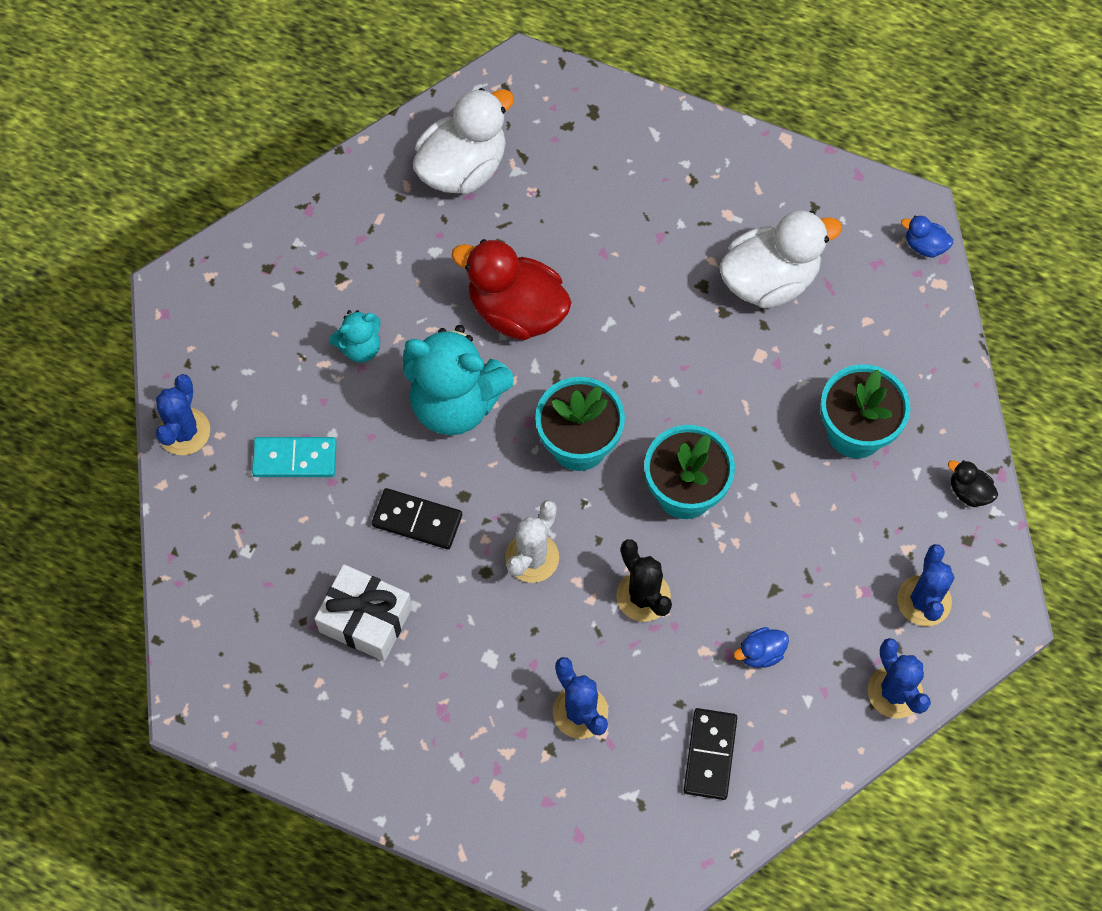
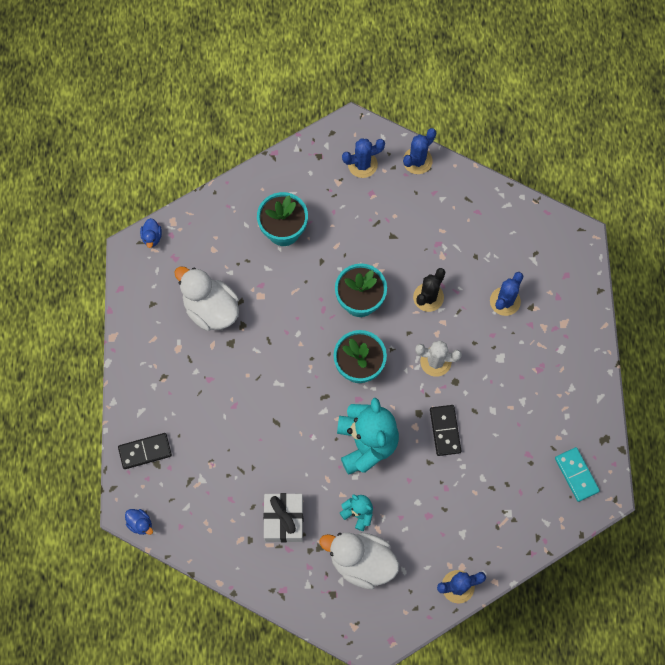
camera: 115 degrees left, 5 degrees up
turquoise domino [252,437,337,477] -> turquoise domino moved to [555,447,600,502]
white gift [314,564,412,661] -> white gift moved to [263,493,303,543]
white duck [413,88,514,194] -> white duck moved to [319,532,399,589]
red duck [451,239,572,341] -> none
black domino [683,708,737,800] -> black domino moved to [118,433,172,469]
blue duck [734,627,789,668] -> blue duck moved to [125,509,153,535]
black duck [948,460,998,507] -> none

